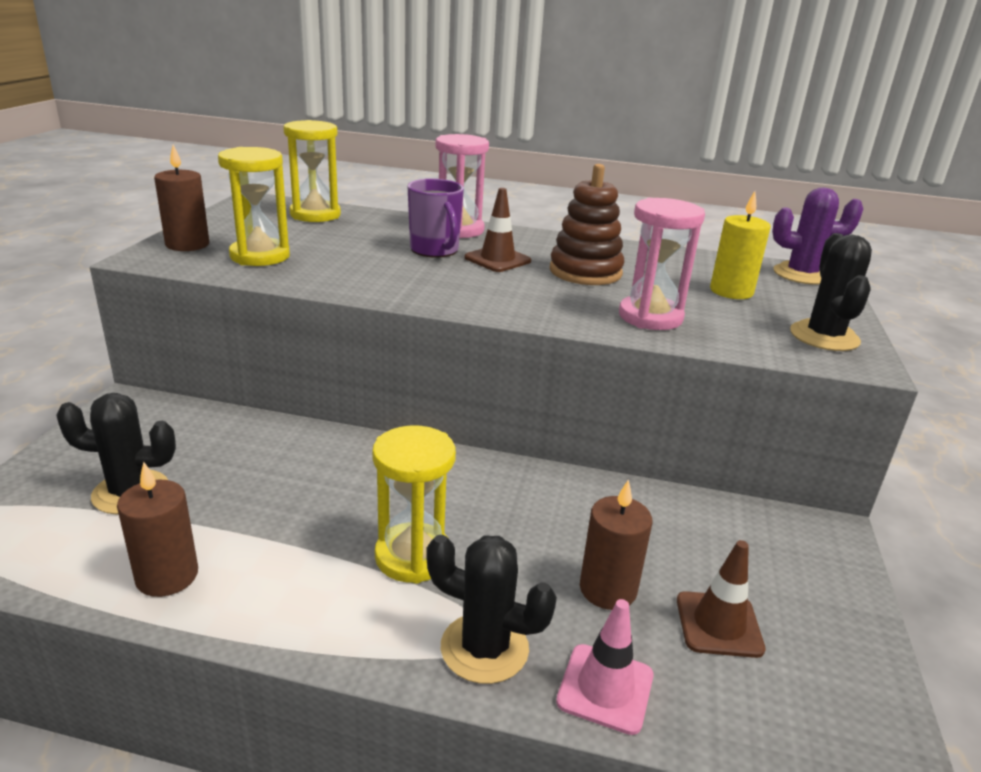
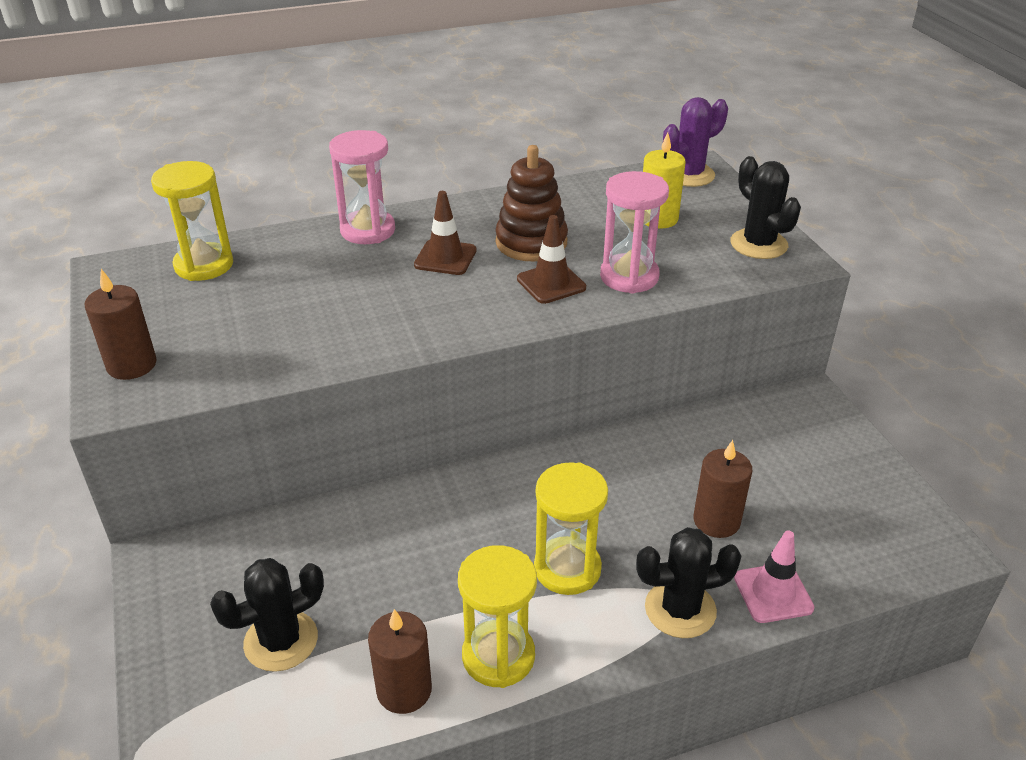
camera: 30 degrees left, 10 degrees up
yellow hourglass [218,147,290,266] -> yellow hourglass moved to [458,545,537,688]
purple mug [407,179,464,258] -> none
brown traffic cone [677,540,766,658] -> brown traffic cone moved to [517,215,586,304]

